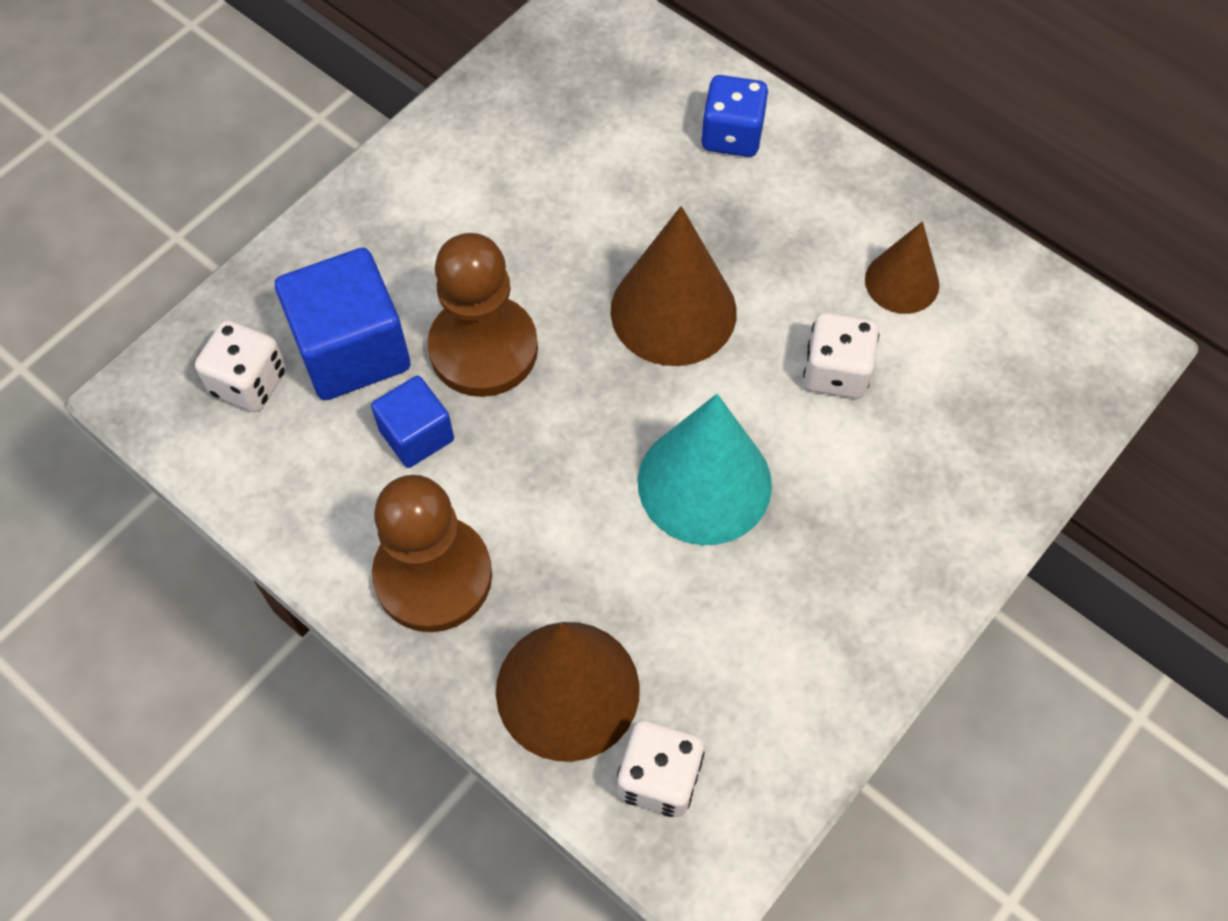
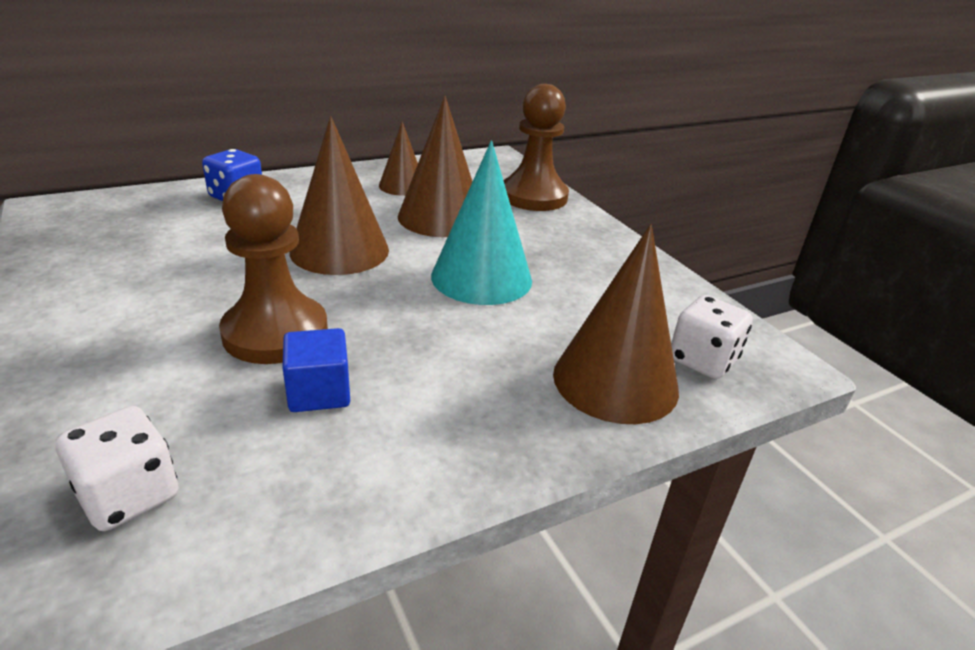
camera: 70 degrees left, 30 degrees down
blue cube [275,248,410,400] -> none
brown pawn [372,475,492,632] -> brown pawn moved to [503,84,569,211]
white dice [803,312,879,398] -> brown cone [398,96,473,237]

